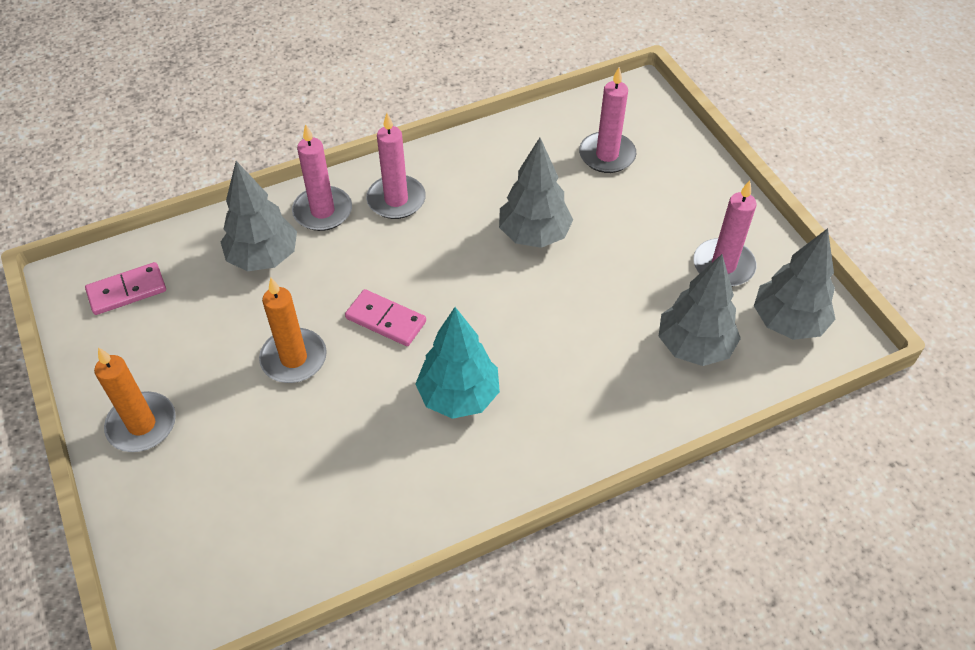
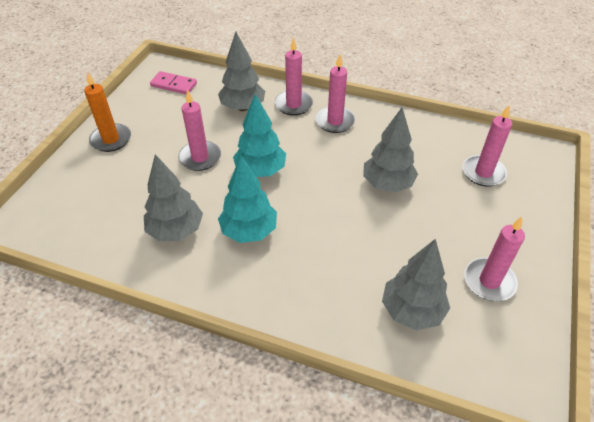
camera: 45 degrees right, 5 degrees down
orange candle [259,278,327,383] -> pink candle [178,90,221,171]
pink domino [345,289,426,346] -> turquoise tree [233,94,286,177]
grey tree [754,228,835,340] -> grey tree moved to [144,154,203,242]

